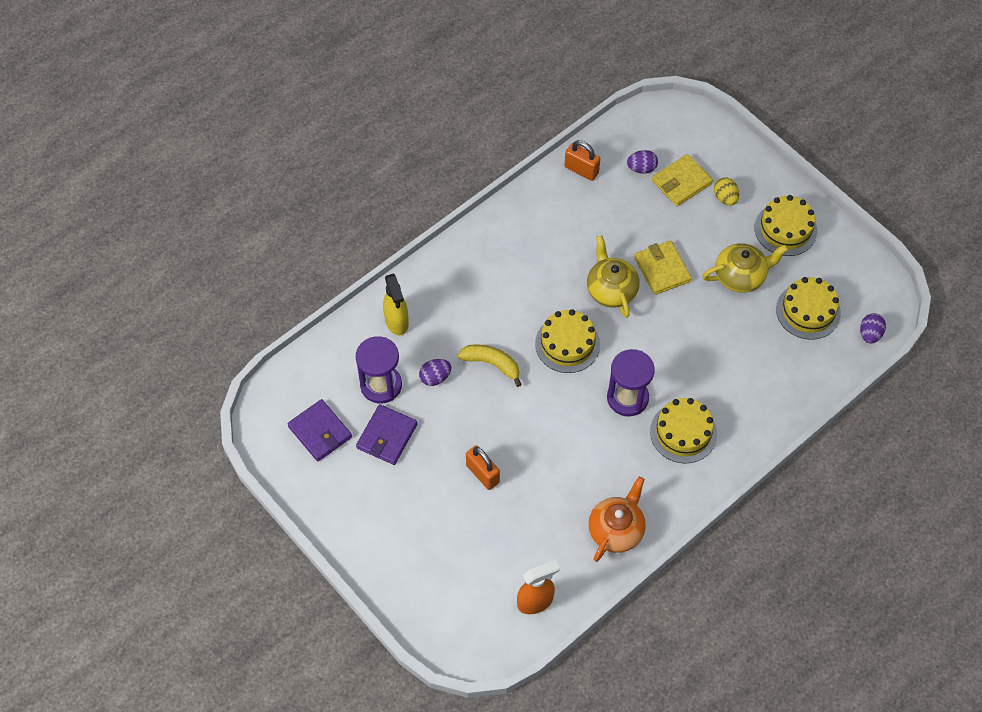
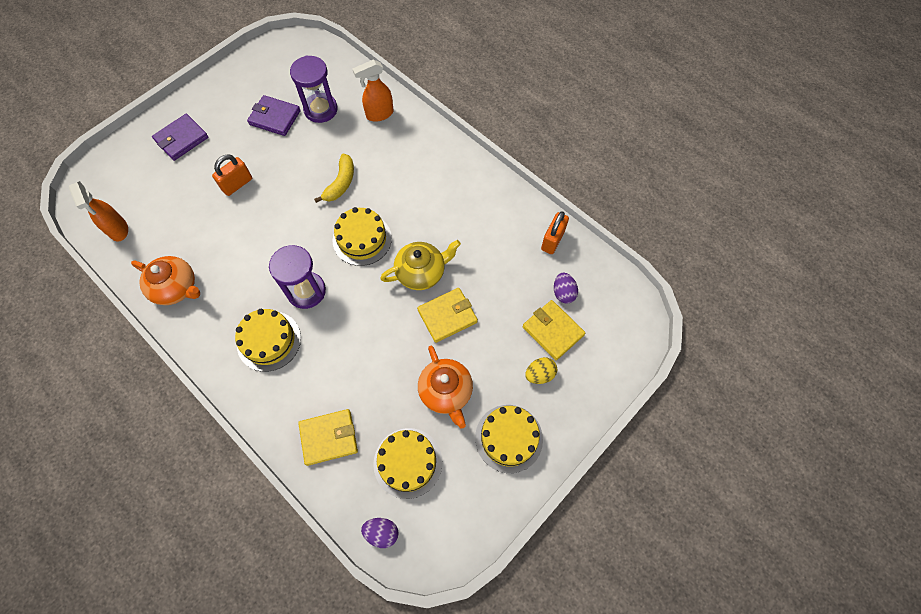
camera: 85 degrees right, 5 degrees up
purple wallet [287,399,352,462] -> purple wallet moved to [152,114,208,161]
yellow spray bottle [383,273,409,336] -> orange spray bottle [352,59,393,122]
purple egg [419,359,451,386] -> none
yellow teapot [702,243,788,293] -> orange teapot [418,346,473,429]
none -> yellow wallet [298,409,358,466]

